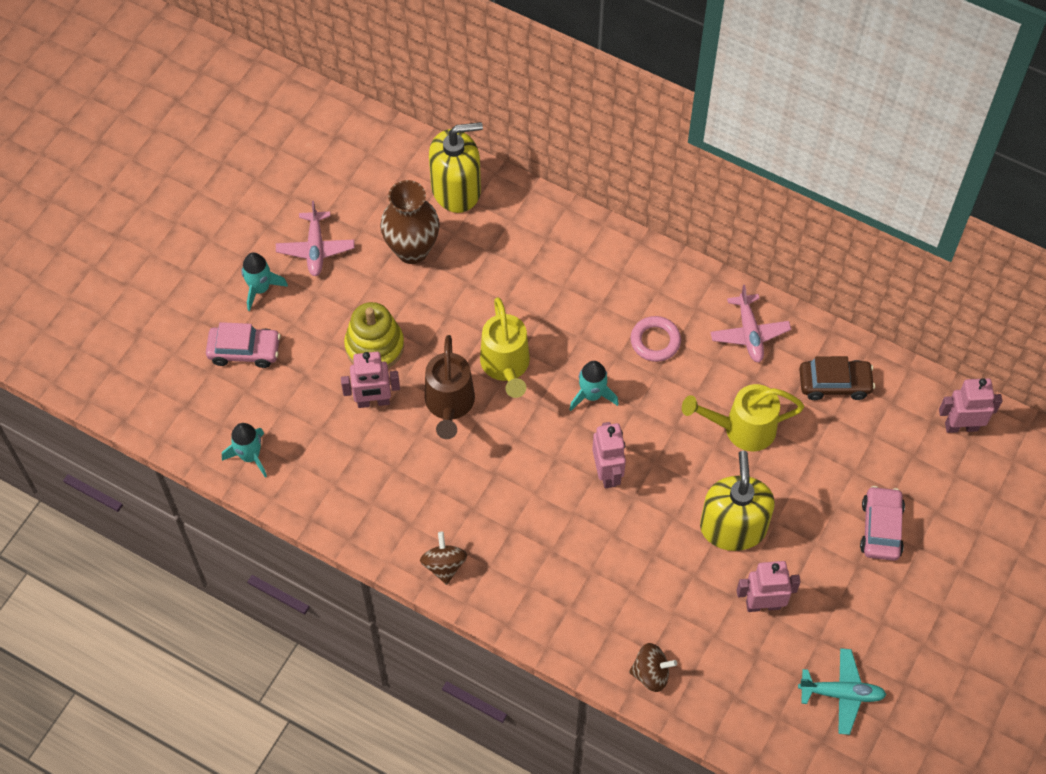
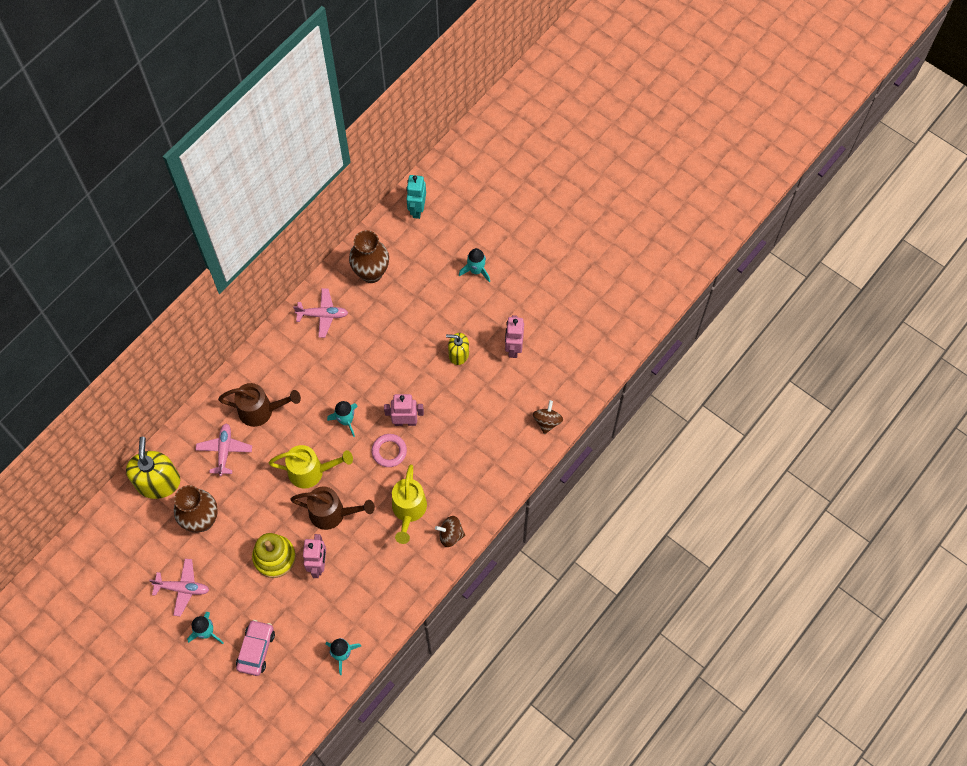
camera: 80 degrees left, 5 degrees up
pink ring [630,316,681,362] -> pink ring moved to [371,434,407,467]
yellow watering can [682,384,804,451] -> yellow watering can moved to [392,464,427,544]
yellow soap dispenser [700,451,775,551] -> yellow soap dispenser [446,333,469,365], size x0.58
turquoise plane [798,648,887,735] -> none
brown car [799,356,875,400] -> brown vase [349,230,389,283]
pink car [860,486,905,561] -> turquoise rocket [459,248,490,282]
pink robot [939,378,1002,433] -> turquoise robot [406,175,426,219]
none -> pink plane [195,423,252,476]
none -> brown watering can [218,383,301,427]

